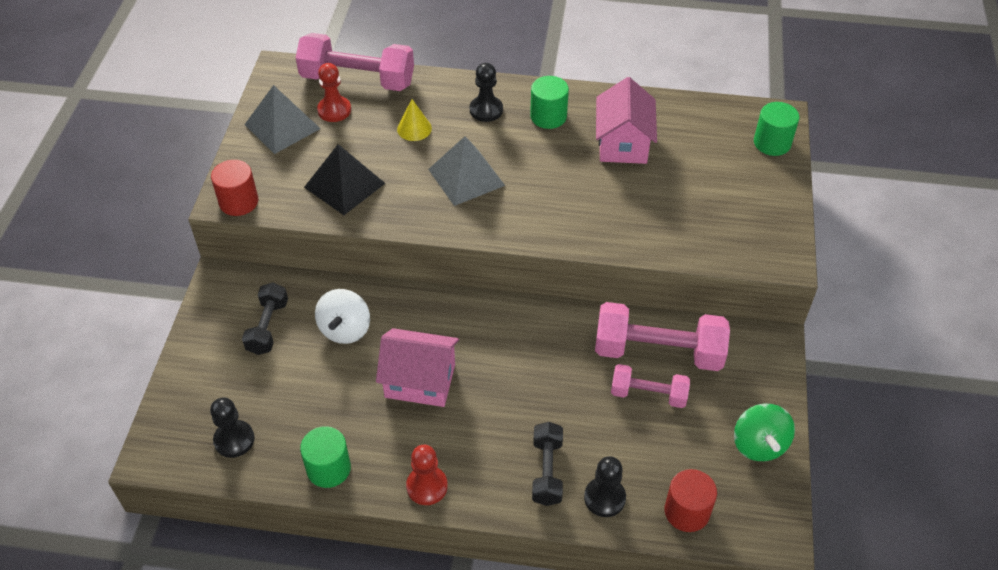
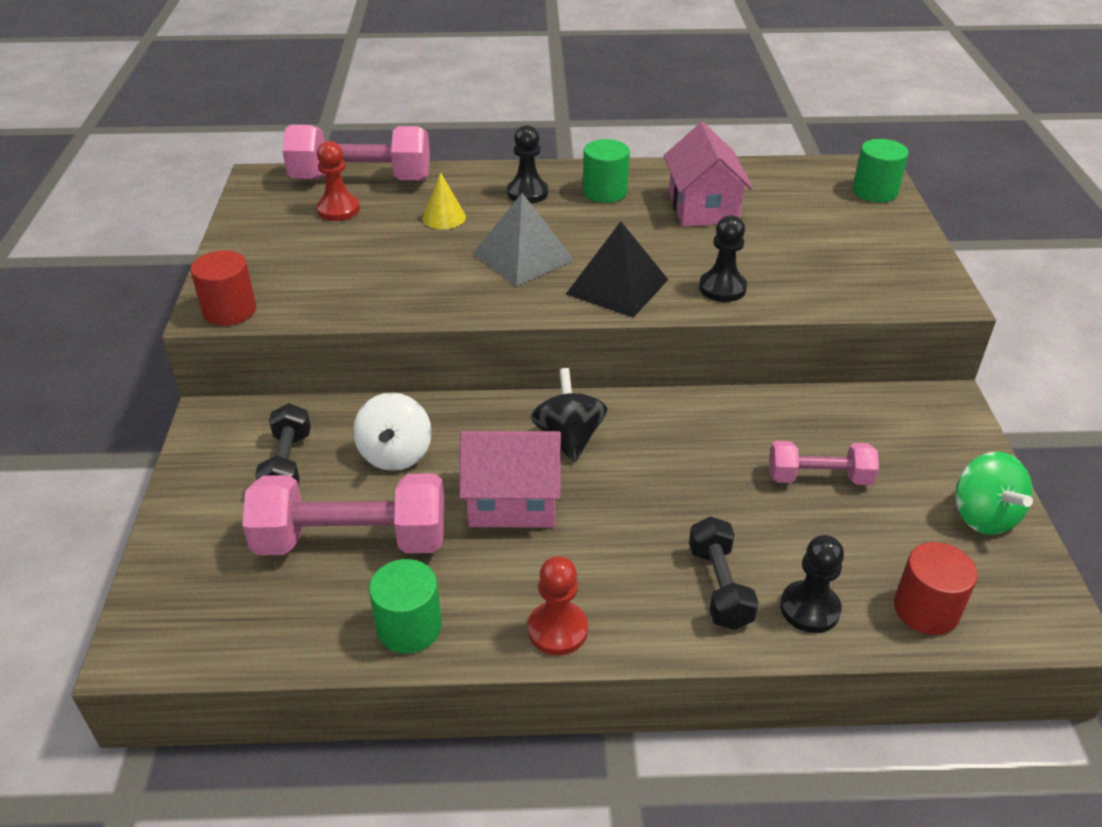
camera: 10 degrees left, 10 degrees down
black pawn [210,398,255,458] -> black pawn moved to [699,215,747,302]
grey pyramid [244,85,321,154] -> none
black pyramid [304,144,385,215] -> black pyramid moved to [566,221,668,318]
pink dumbbell [595,302,730,371] -> pink dumbbell moved to [242,473,445,555]
none -> black spinning top [531,368,607,463]

